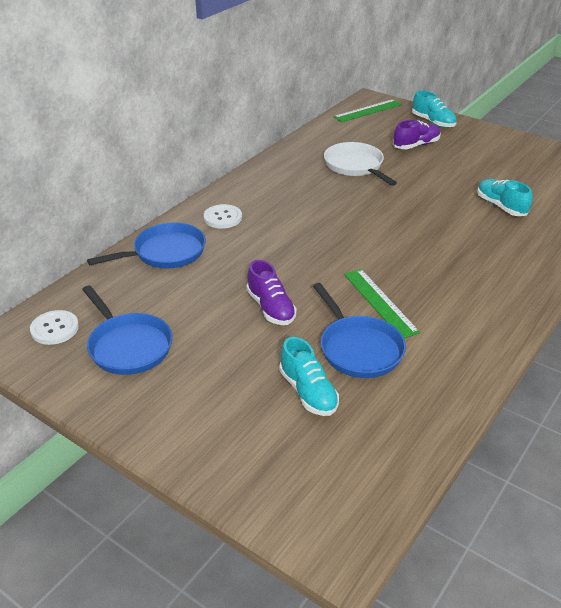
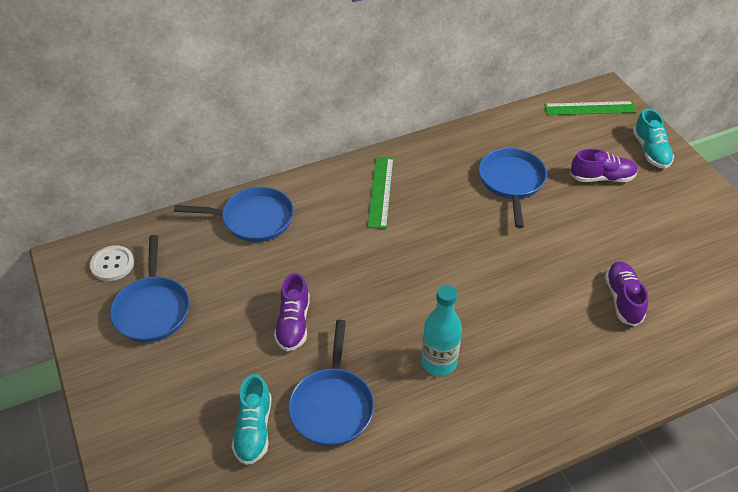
camera: 30 degrees right, 10 degrees up
white button [204,204,242,229] -> none
white pan [324,142,397,186] -> blue pan [479,148,547,228]
green ruler [344,269,420,338] -> green ruler moved to [367,157,394,229]
turquoise shoe [477,179,532,216] -> purple shoe [605,261,648,326]
none -> turquoise bottle [421,285,462,376]

